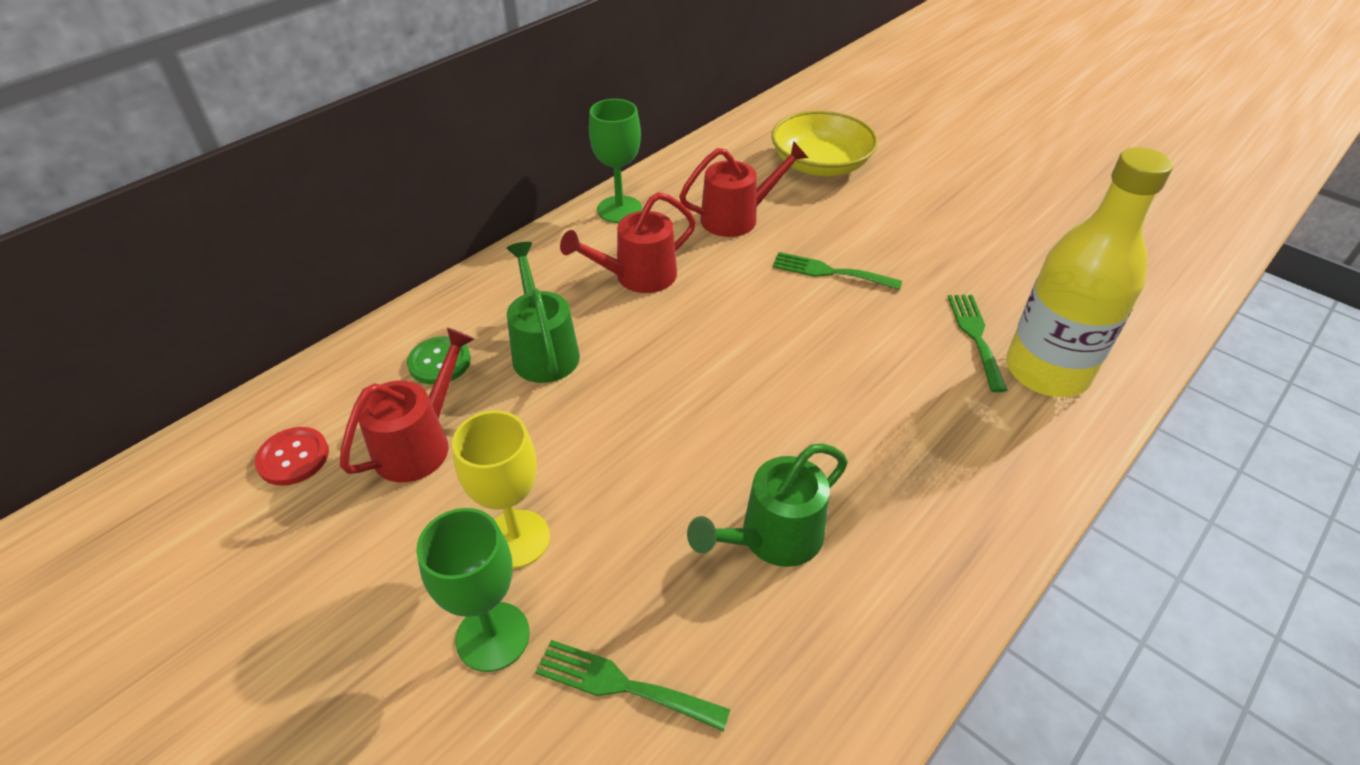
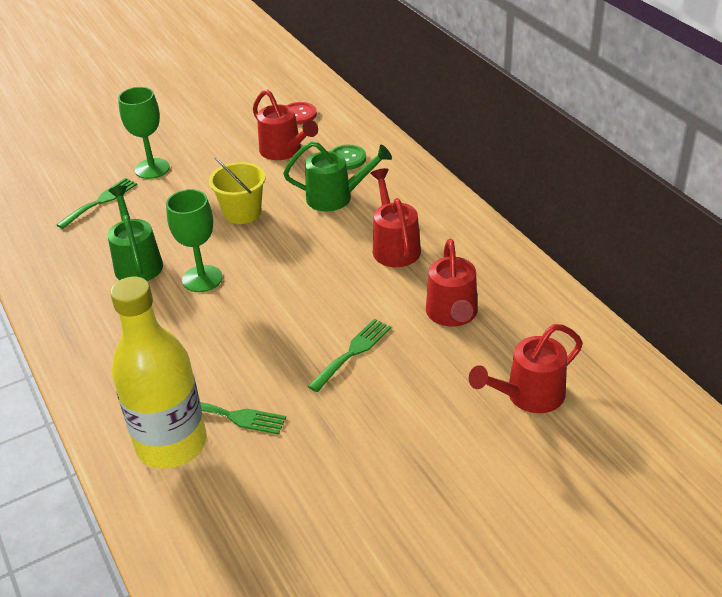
camera: 110 degrees right, 5 degrees down
yellow goblet [452,410,550,569] -> none
green goblet [589,99,642,223] -> green goblet moved to [166,189,223,292]
yellow bowl [771,111,878,176] -> red watering can [469,324,583,413]
none -> yellow bucket [209,157,266,224]

